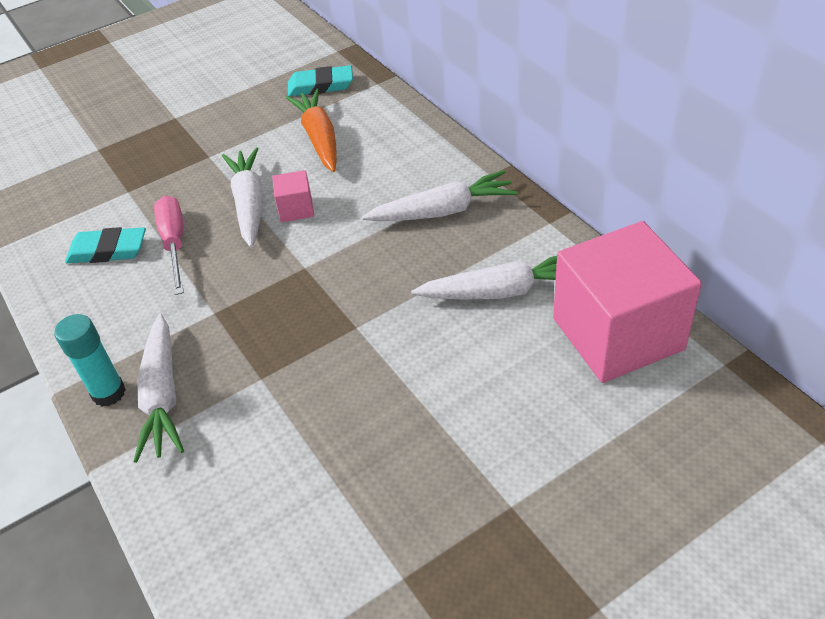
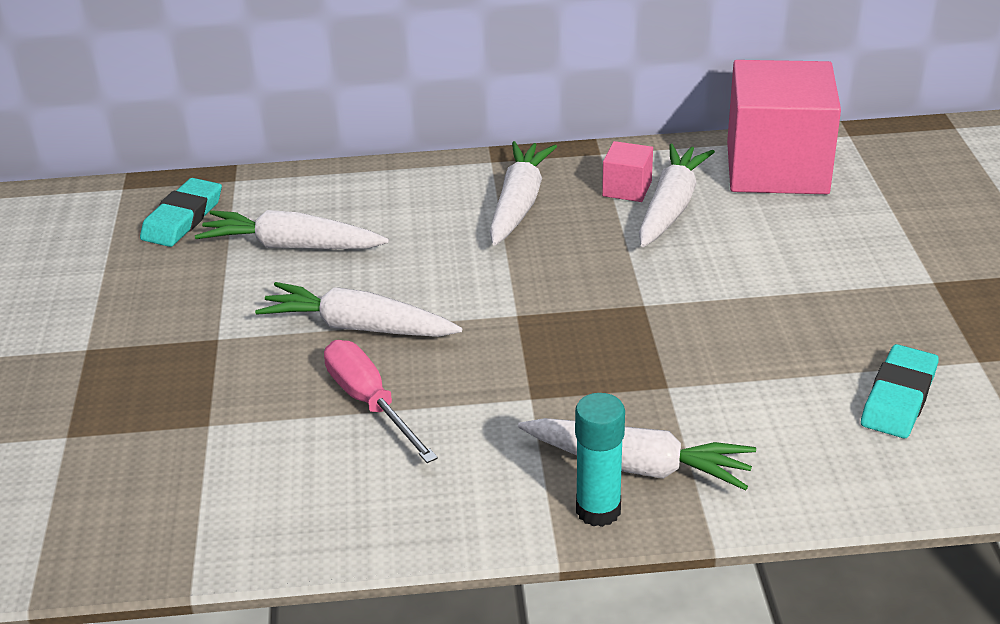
camera: 65 degrees left, 10 degrees down
turquoise eraser [65,227,146,263] -> turquoise eraser moved to [861,344,939,438]
pink screwdriver [154,196,184,295] -> pink screwdriver turned 45 degrees clockwise [324,340,438,463]
pink cube [272,170,314,222] -> pink cube moved to [602,141,653,202]
orange carrot [286,89,337,172] -> white carrot [195,210,389,249]

